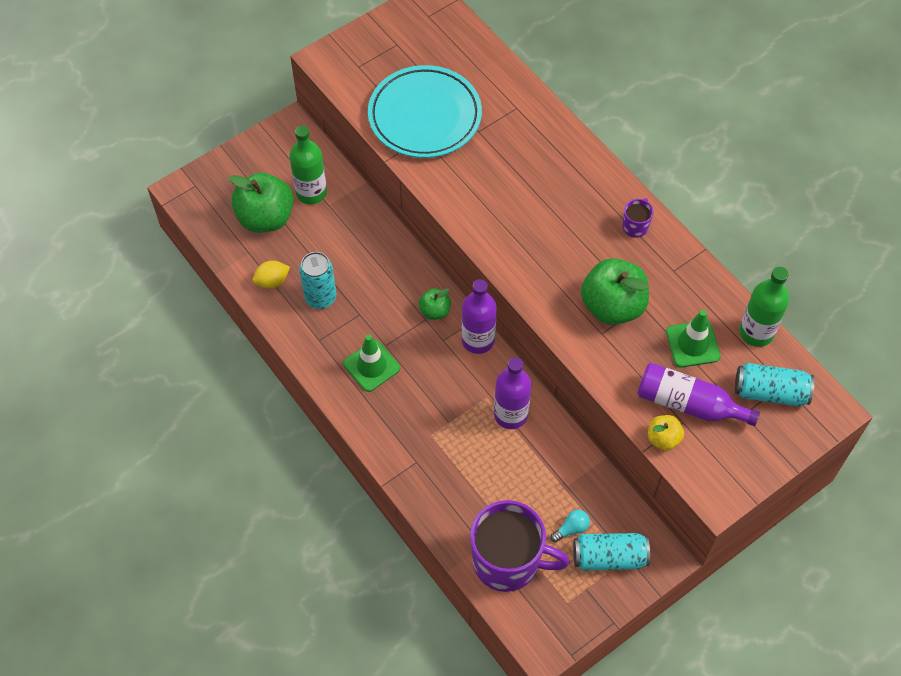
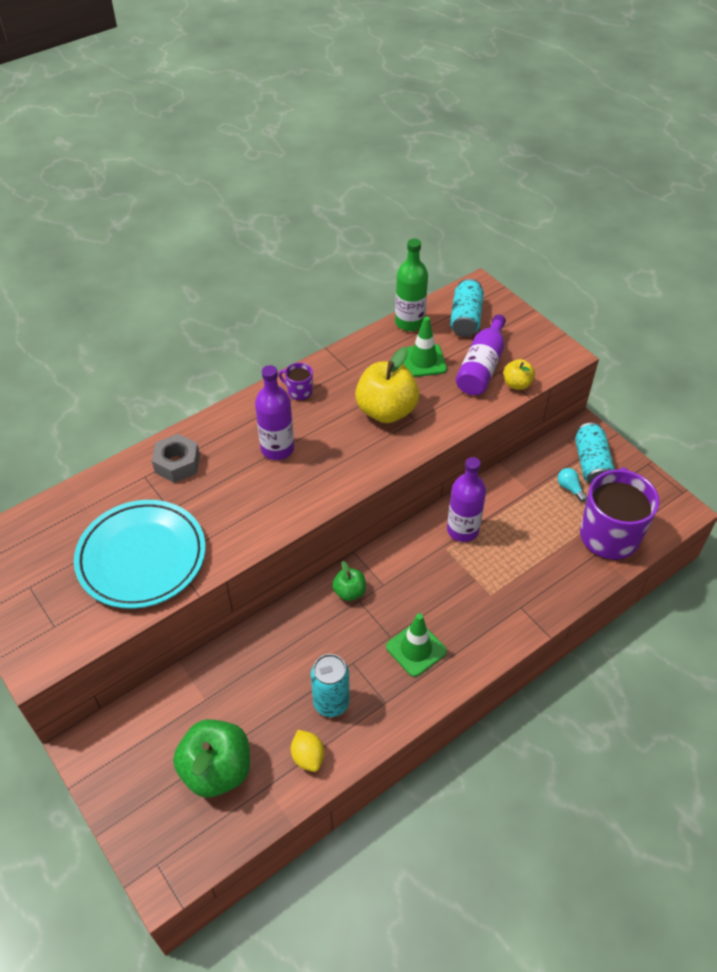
camera: 90 degrees left, 10 degrees down
green bottle [289,126,327,204] -> none
purple bottle [461,279,497,354] -> purple bottle moved to [255,365,294,460]
green apple [581,258,649,325] -> yellow apple [355,347,419,423]
none -> grey nut [152,434,200,483]

